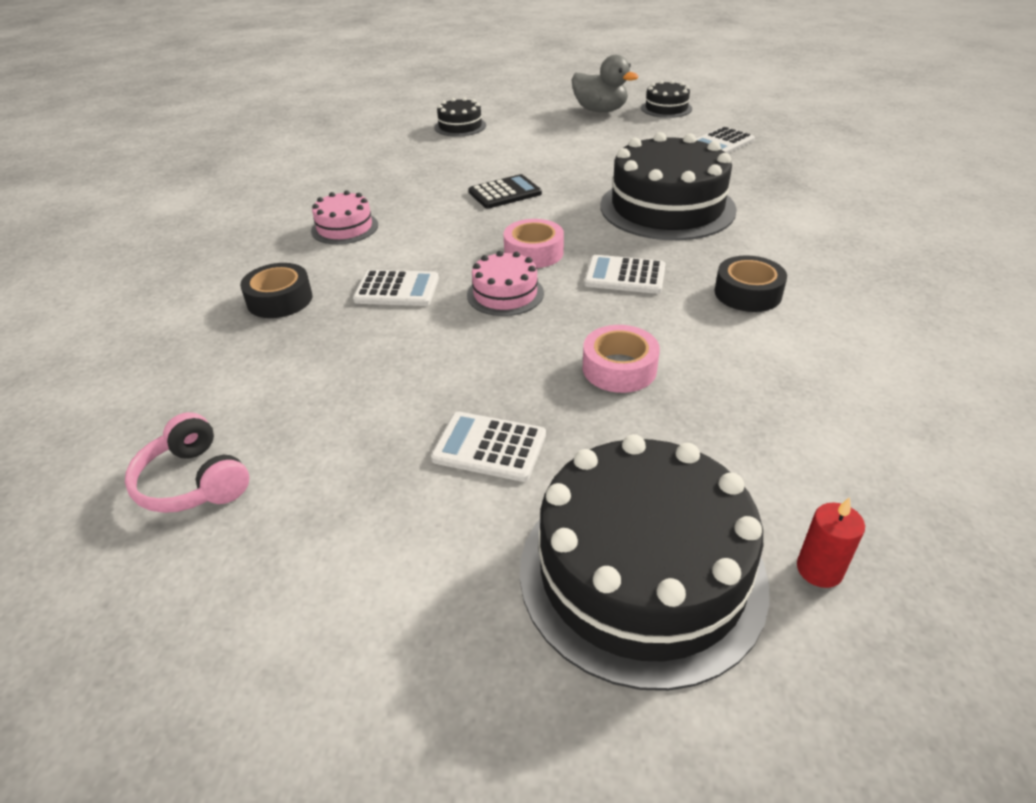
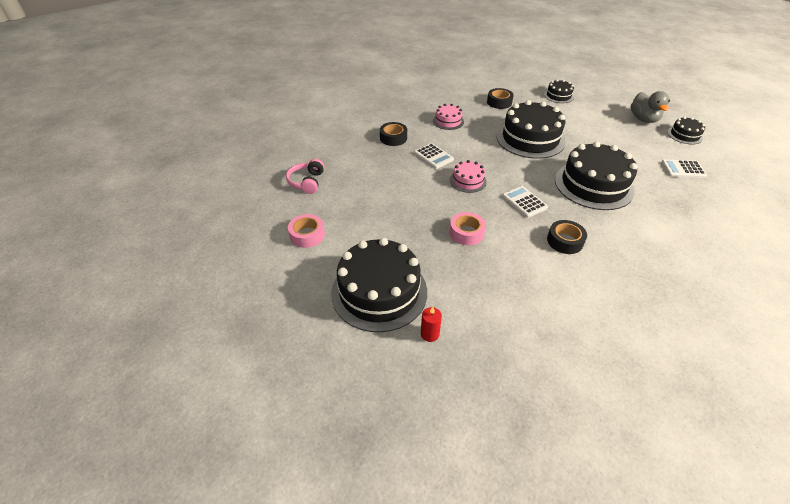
camera: 45 degrees right, 5 degrees up
white calculator [431,412,546,482] -> none
black calculator [468,174,542,209] -> black cake [496,100,566,159]
pink tape [503,219,564,268] -> pink tape moved to [288,214,325,248]
none -> black tape [487,88,514,109]

